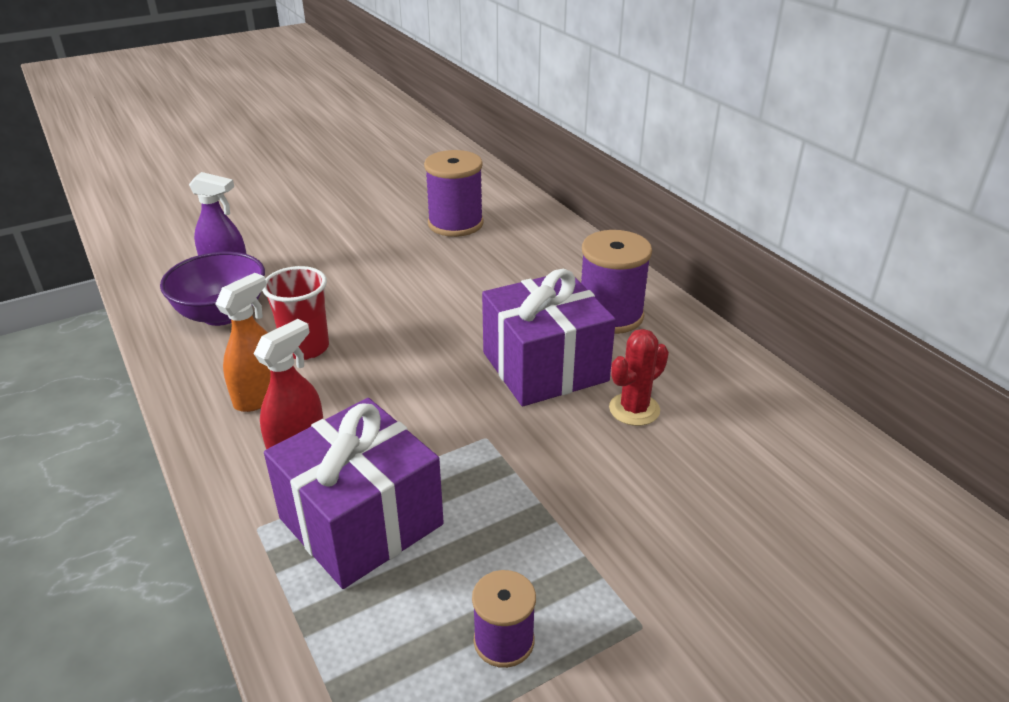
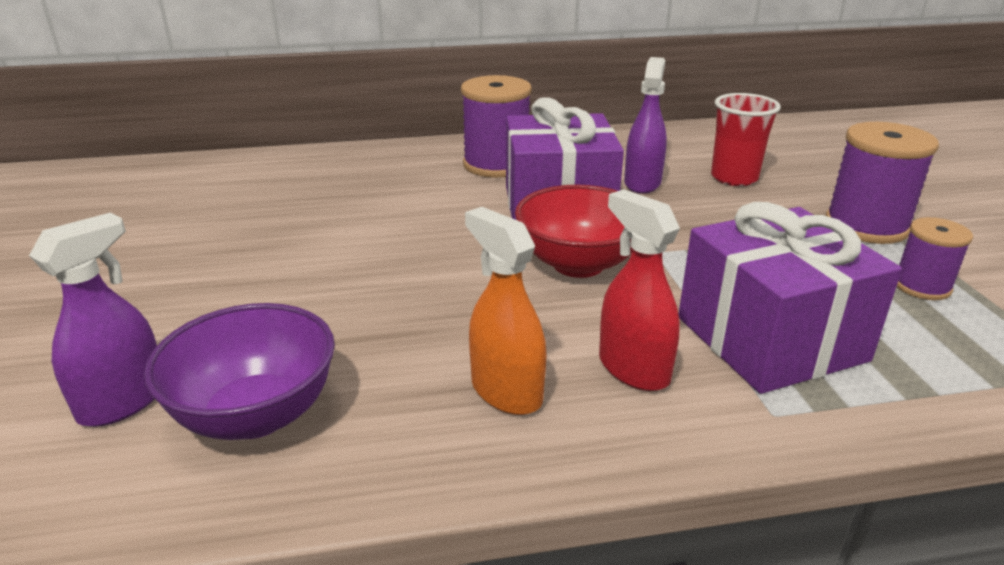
camera: 70 degrees left, 5 degrees down
red cup [262,266,329,360] -> red cup moved to [711,93,781,186]
purple spool [424,150,484,237] -> purple spool moved to [826,122,939,244]
red cactus [609,329,669,426] -> purple spray bottle [624,57,667,194]
none -> red bowl [515,185,633,278]

